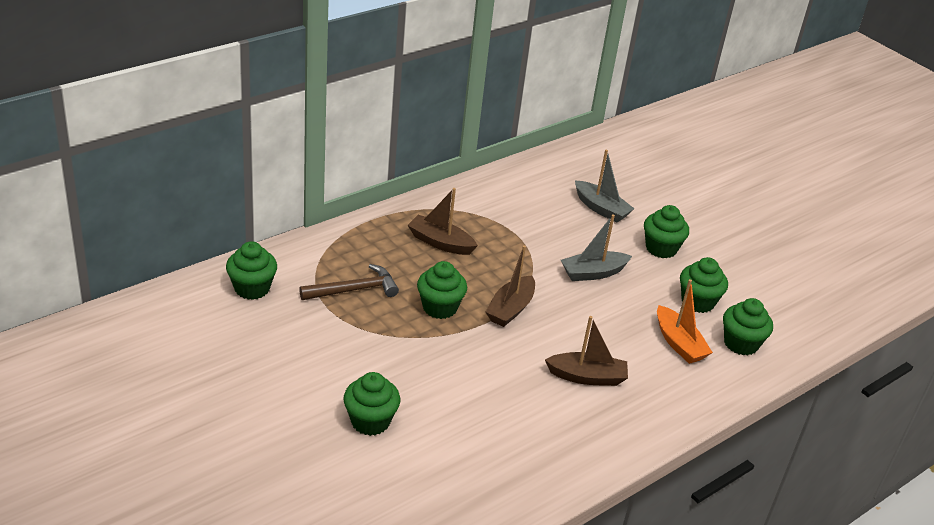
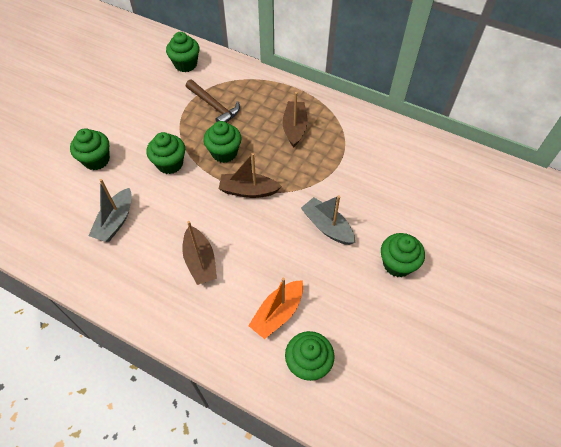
camera: 70 degrees right, 20 degrees up
grey boat [575,150,635,223] -> grey boat moved to [89,179,132,242]
green cupcake [680,257,728,313] -> green cupcake moved to [146,132,185,174]

